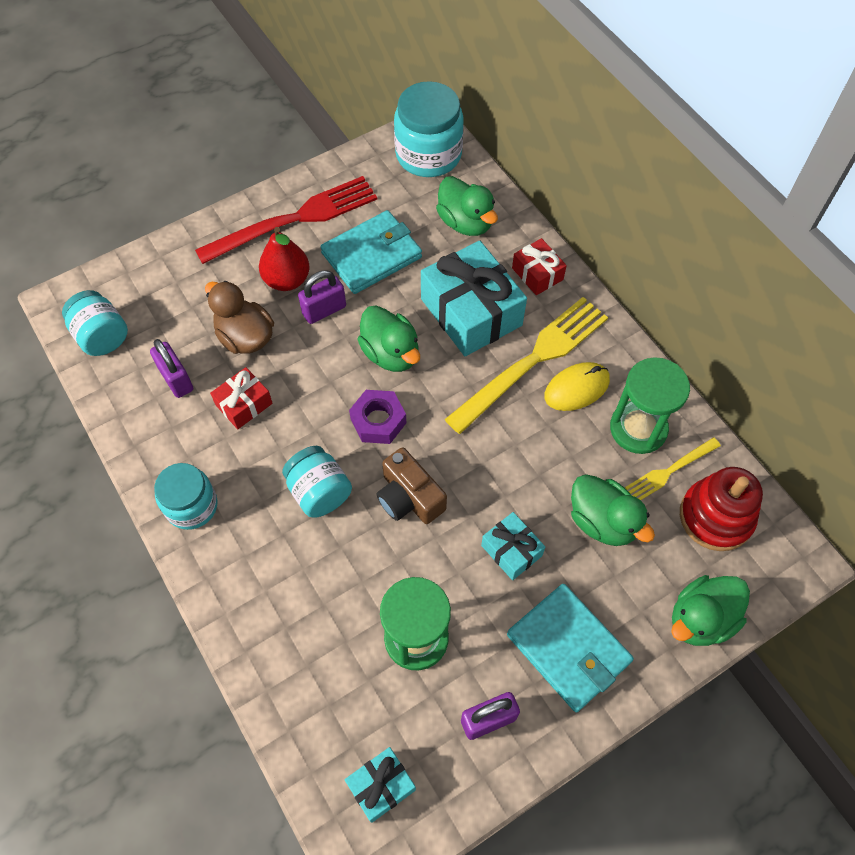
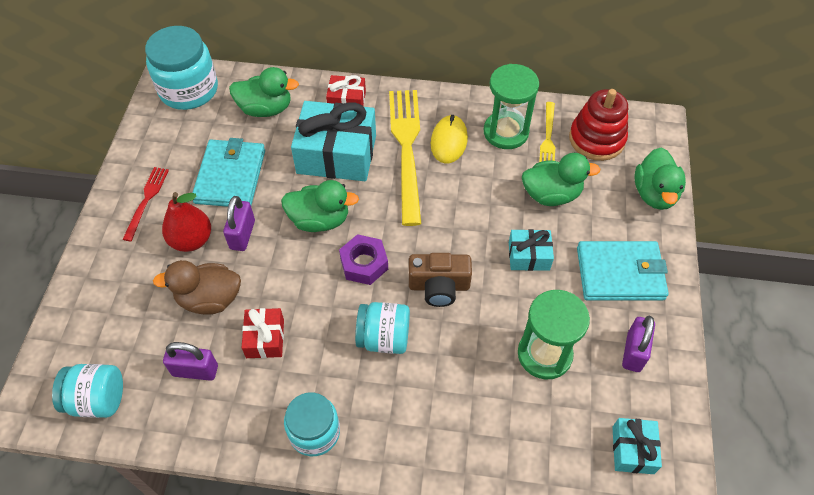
camera: 50 degrees left, 5 degrees down
red fork [195,176,377,264] -> red fork [122,167,169,241], size x0.51

